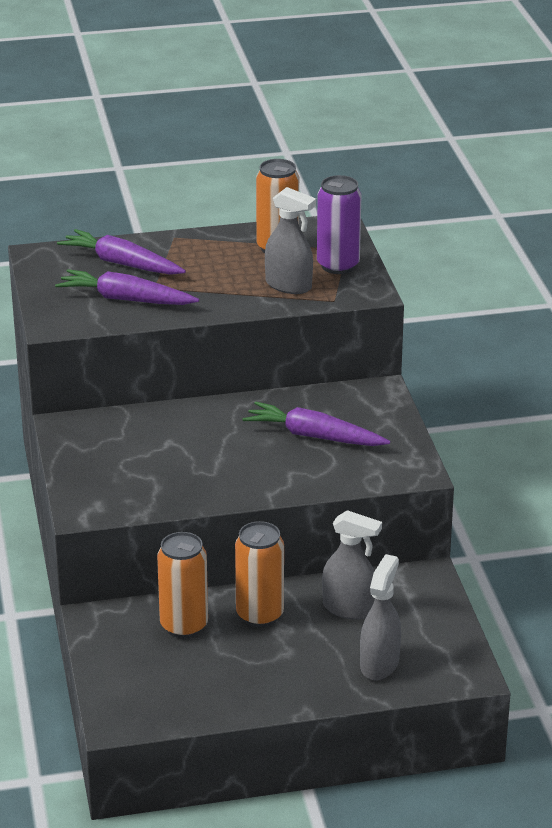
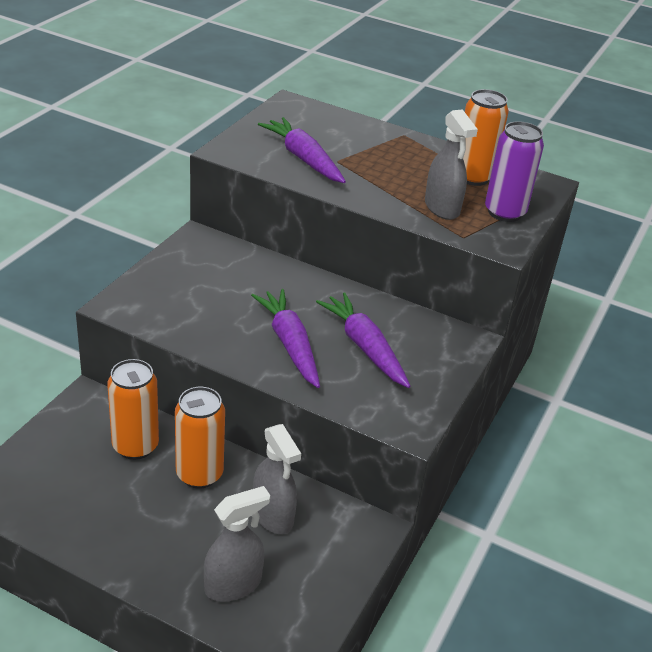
camera: 35 degrees right, 5 degrees up
purple carrot [57,229,186,275] -> purple carrot moved to [251,289,320,388]

